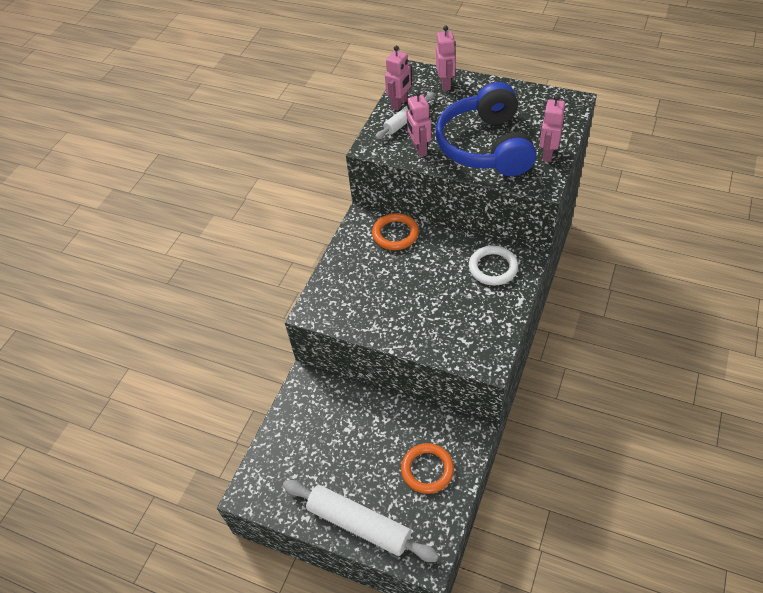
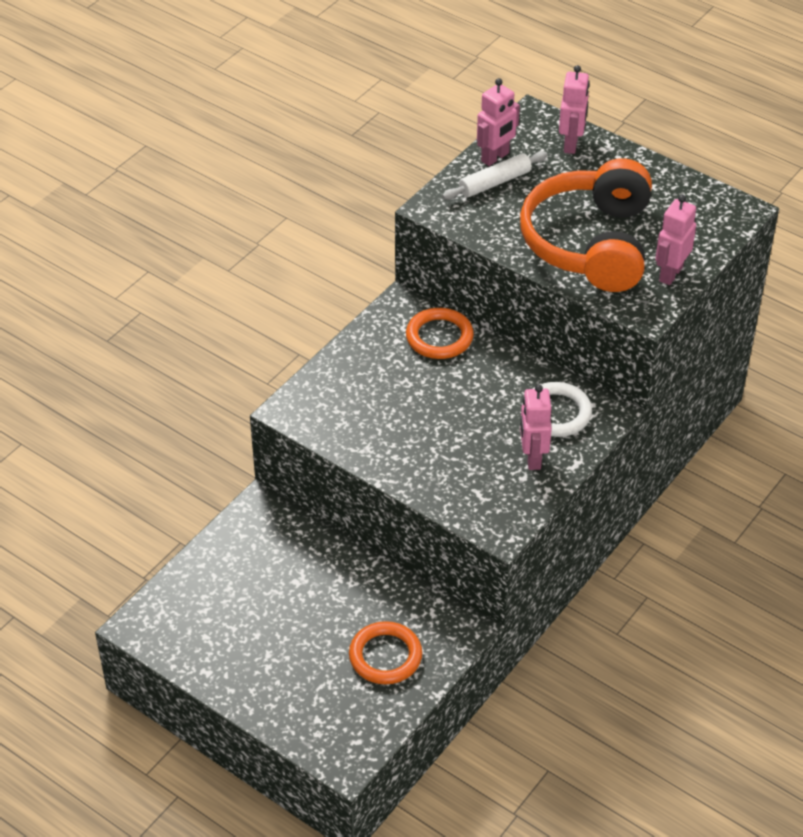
camera: 10 degrees right, 5 degrees down
white rolling pin [283,480,439,562] -> none
pink robot [406,90,431,157] -> pink robot moved to [520,385,552,470]
blue headphones [436,82,536,176] -> orange headphones [520,158,652,292]

